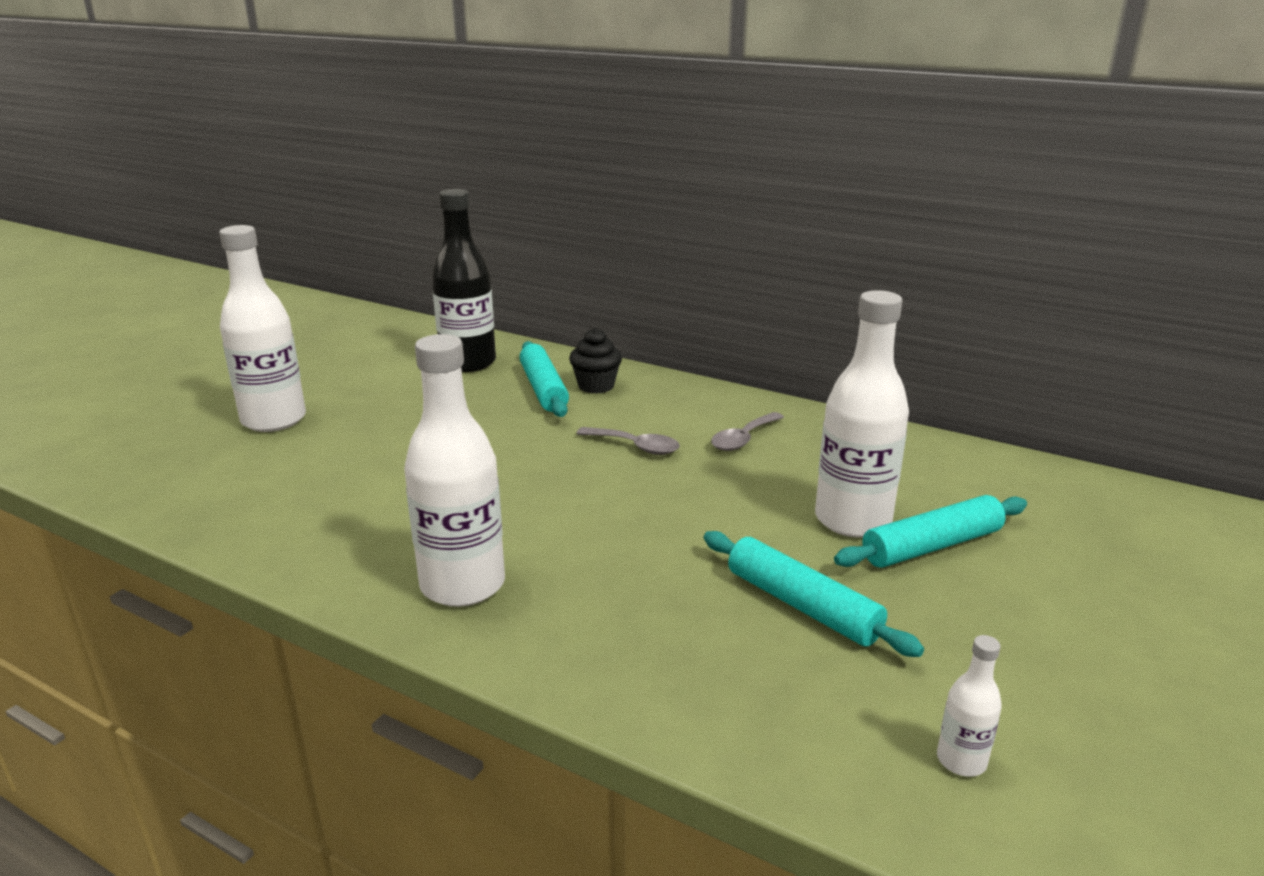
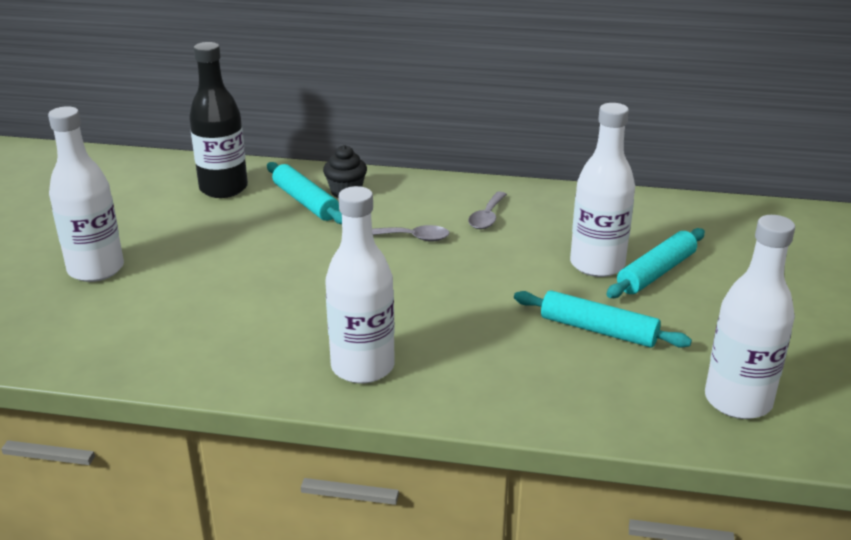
camera: 20 degrees left, 5 degrees up
white bottle [937,635,1002,777] -> white bottle [705,215,795,419], size x2.21

